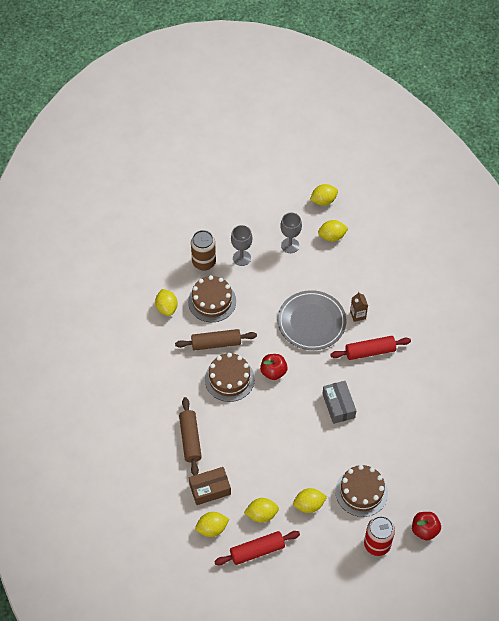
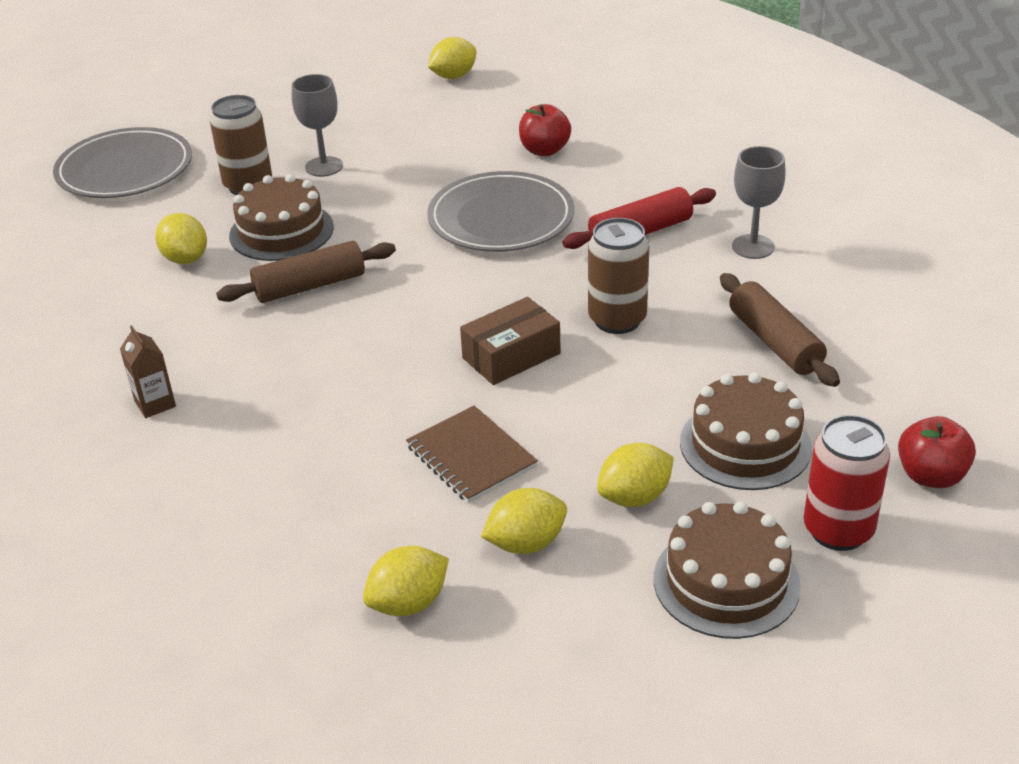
camera: 15 degrees left, 20 degrees down
brown rolling pin [179,397,202,476] -> brown rolling pin moved to [720,273,840,387]
brown box [189,467,231,505] -> brown box moved to [460,297,561,385]
brown cake [205,353,255,402] -> brown cake moved to [654,501,801,639]
red rolling pin [214,531,300,565] -> none
red apple [260,354,288,380] -> red apple moved to [519,104,571,156]
grey goblet [280,213,302,253] -> grey goblet moved to [732,146,786,259]
yellow lemon [318,220,349,242] -> none
grey box [322,381,356,424] -> brown can [588,218,649,334]
brown carton [350,292,368,322] -> brown carton moved to [120,325,176,418]
none -> grey plate [53,127,192,198]
none -> brown notebook [406,406,538,503]

